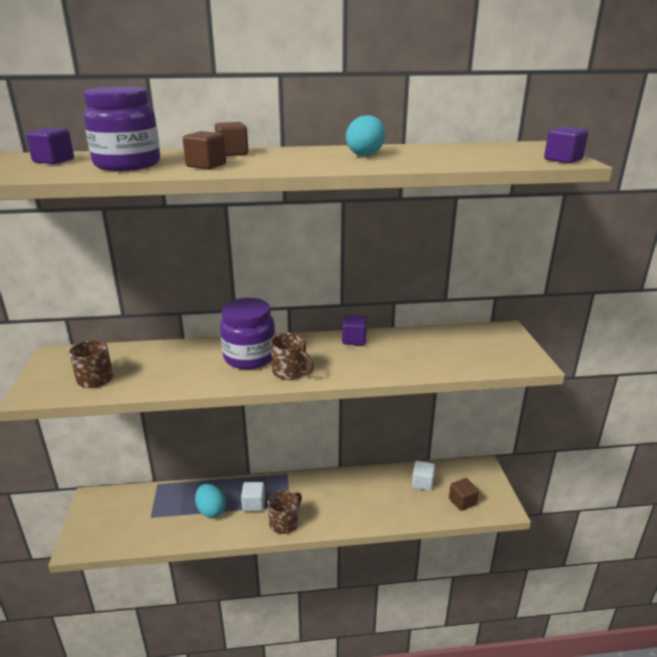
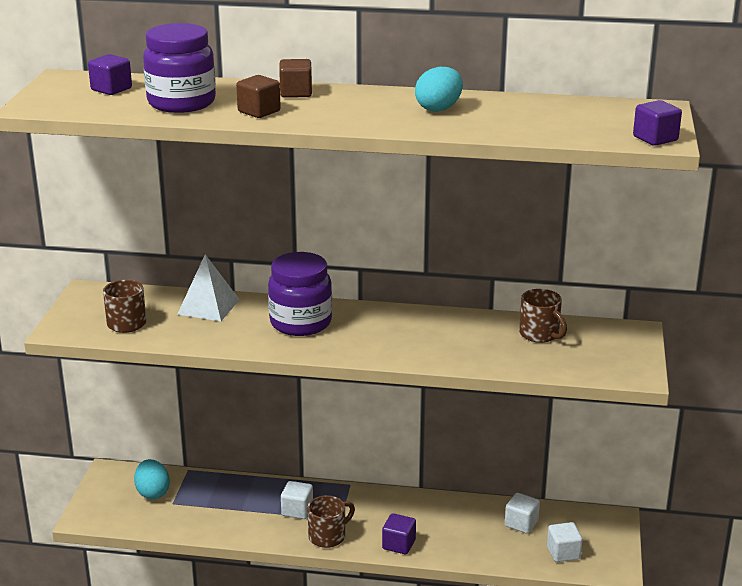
camera: 15 degrees right, 0 degrees up
turquoise egg [195,484,226,518] -> turquoise egg moved to [134,459,170,499]
brown mug [271,333,314,380] -> brown mug moved to [519,289,567,343]
purple cube [342,315,367,345] -> purple cube moved to [382,513,416,554]
brown cube [449,478,479,511] -> white cube [547,522,582,562]
none -> white pyramid [177,254,240,321]

